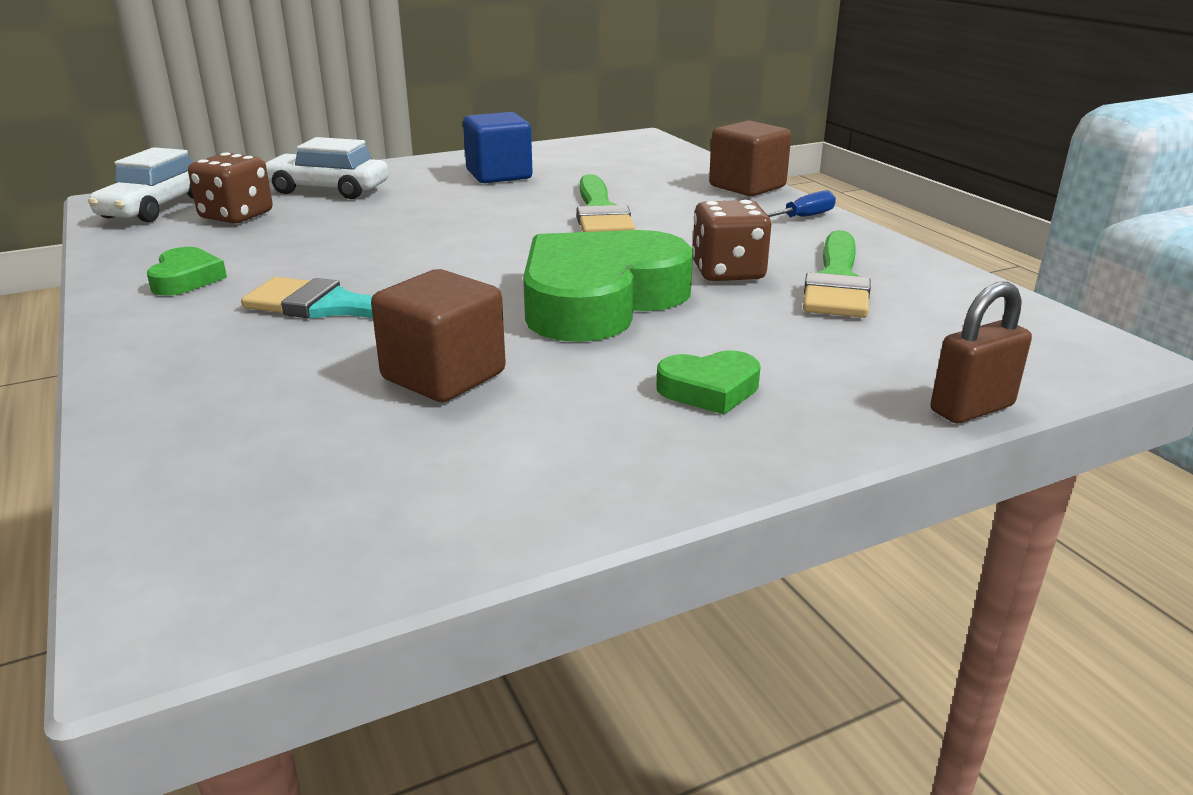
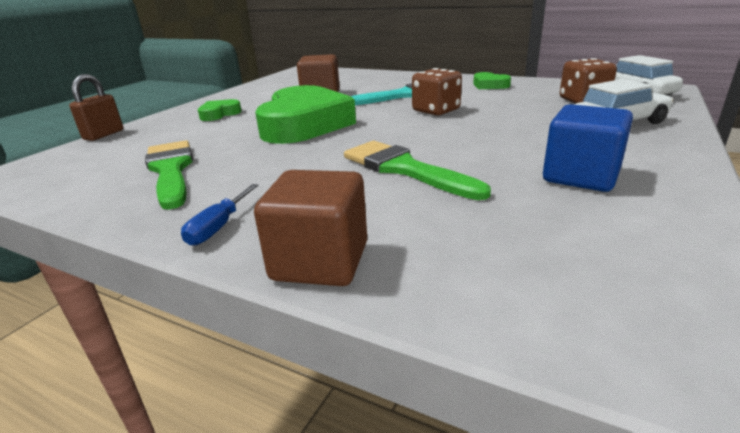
camera: 145 degrees right, 0 degrees up
brown dice [692,200,771,281] -> brown dice moved to [412,68,462,115]

